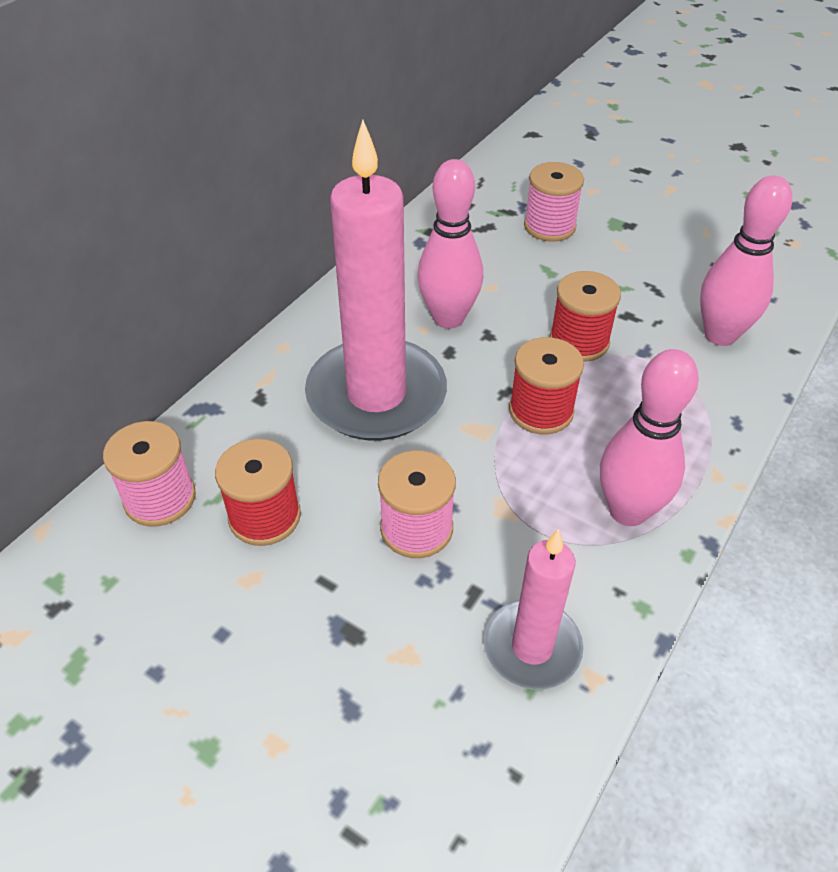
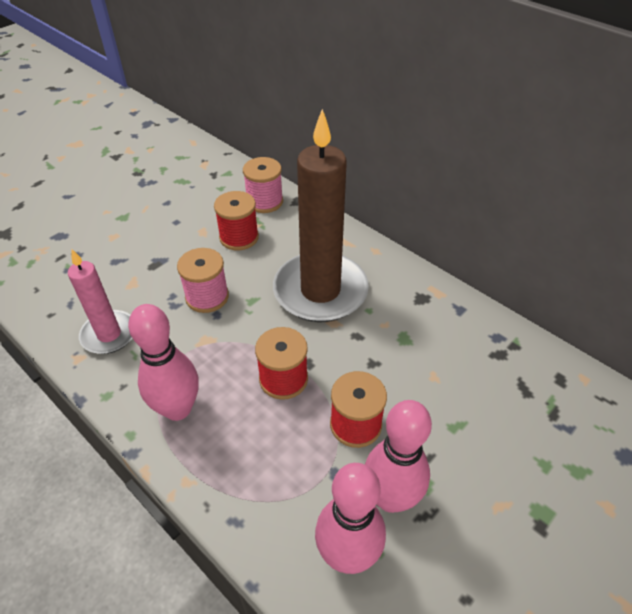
camera: 100 degrees right, 0 degrees up
pink candle [305,120,447,441] -> brown candle [273,109,369,322]
pink bowling pin [417,159,483,329] -> pink bowling pin moved to [365,400,432,513]
pink spool [524,162,584,242] -> none

